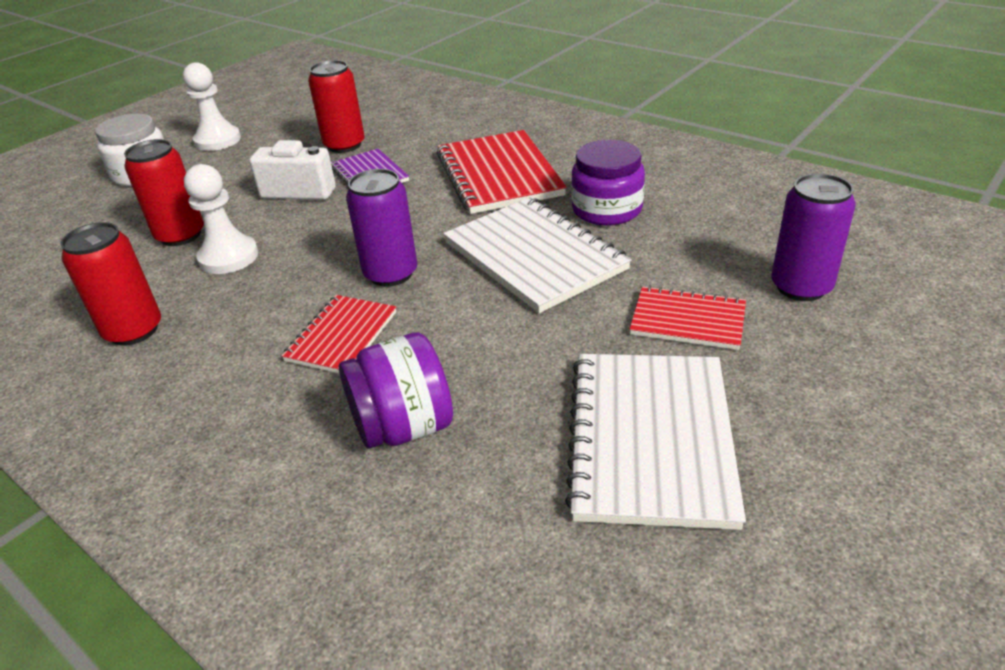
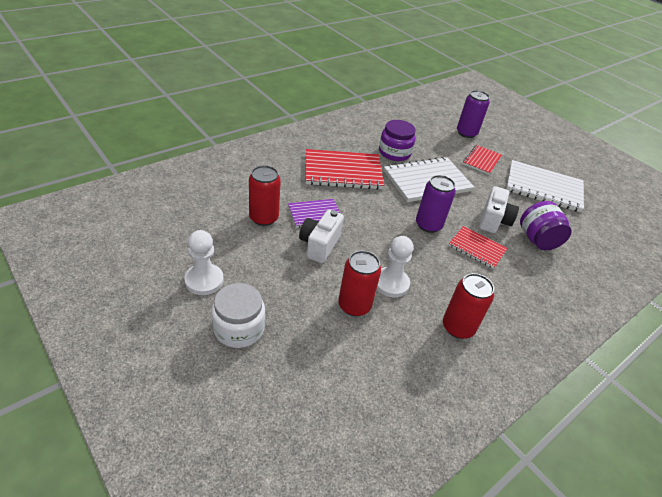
camera: 85 degrees left, 5 degrees up
none -> white camera [479,186,519,233]

